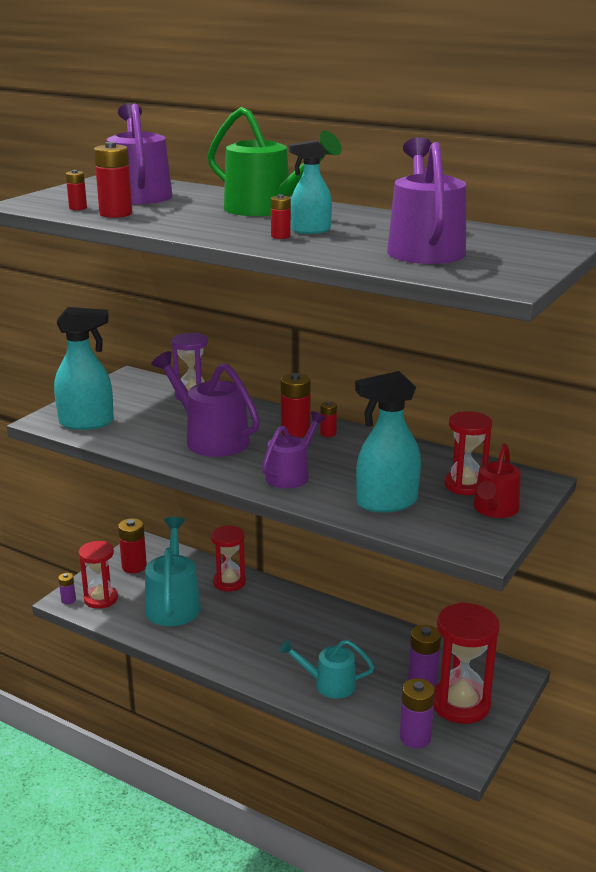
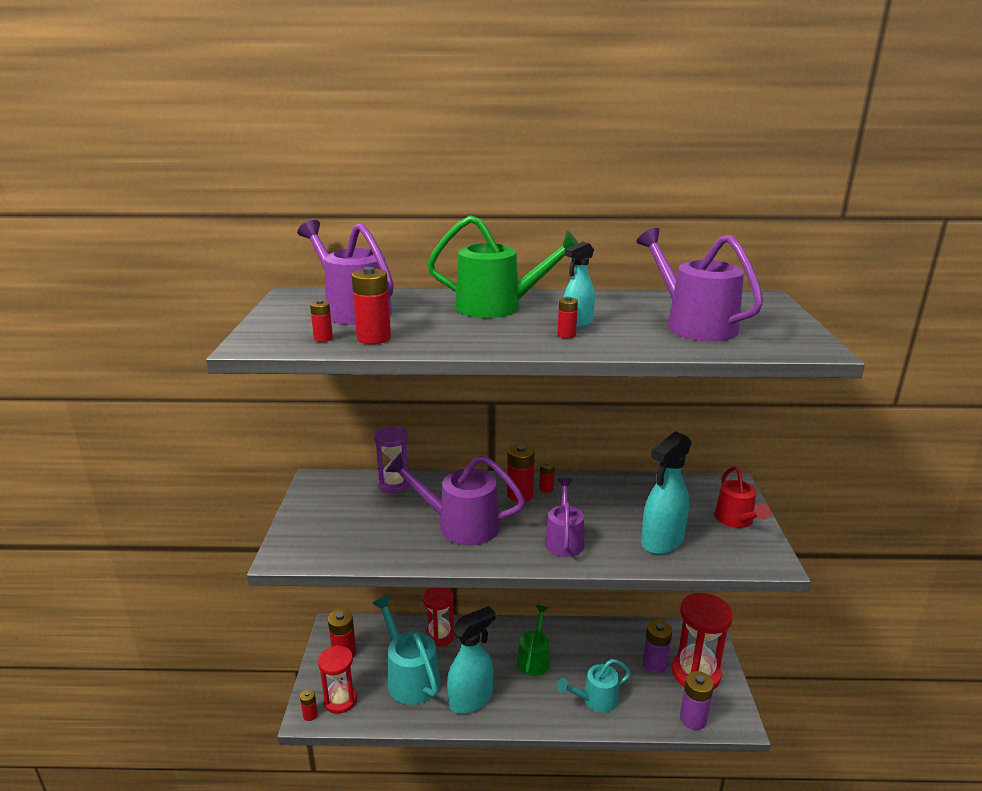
camera: 30 degrees left, 0 degrees up
turquoise spray bottle [54,307,114,430] -> turquoise spray bottle moved to [447,606,496,714]
purple battery [58,573,76,604] -> red battery [300,689,318,721]
red hourglass [444,411,492,495] -> none
none -> green watering can [517,605,550,676]

